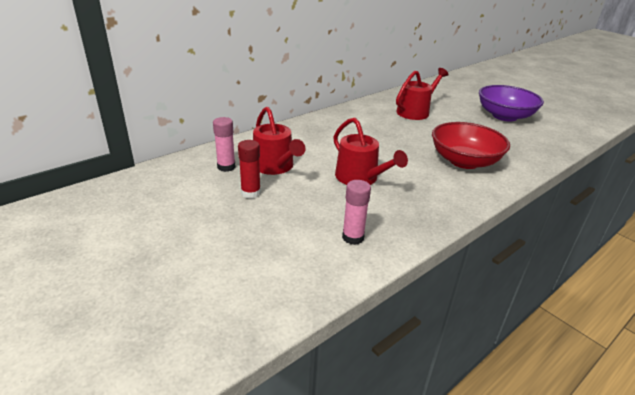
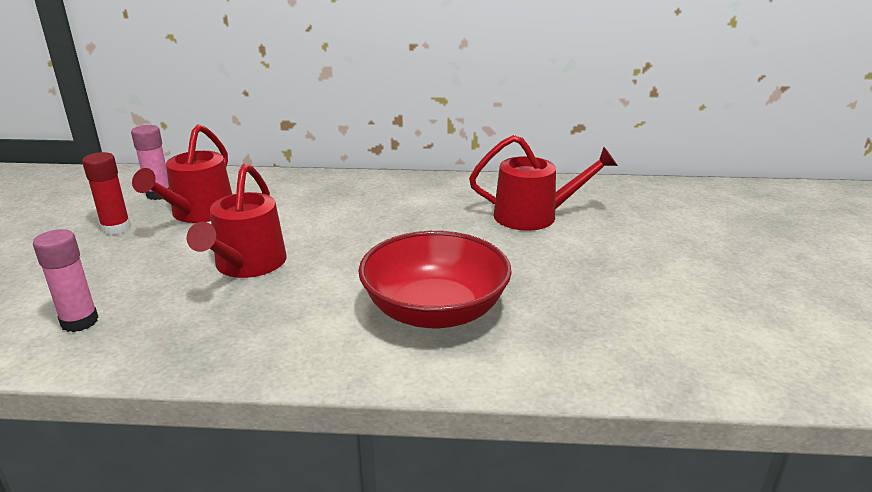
camera: 45 degrees right, 5 degrees down
purple bowl [479,85,544,122] -> none

